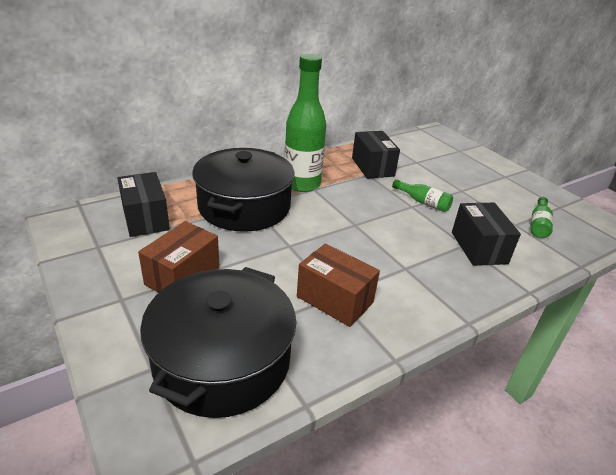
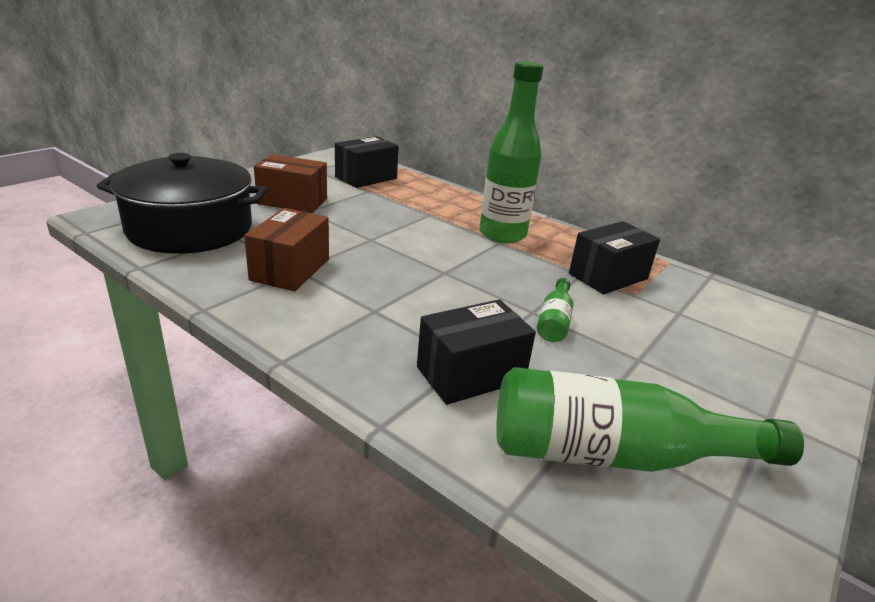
camera: 70 degrees right, 5 degrees down
black pot [192,148,295,232] -> none
green bottle [531,197,553,238] -> green bottle [496,367,804,472], size x2.11

